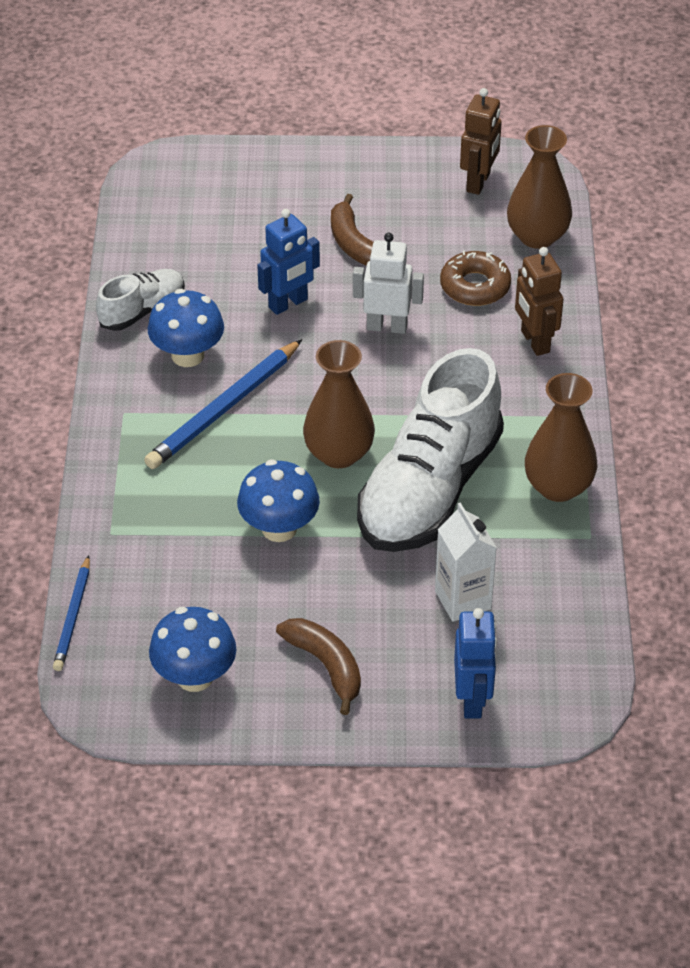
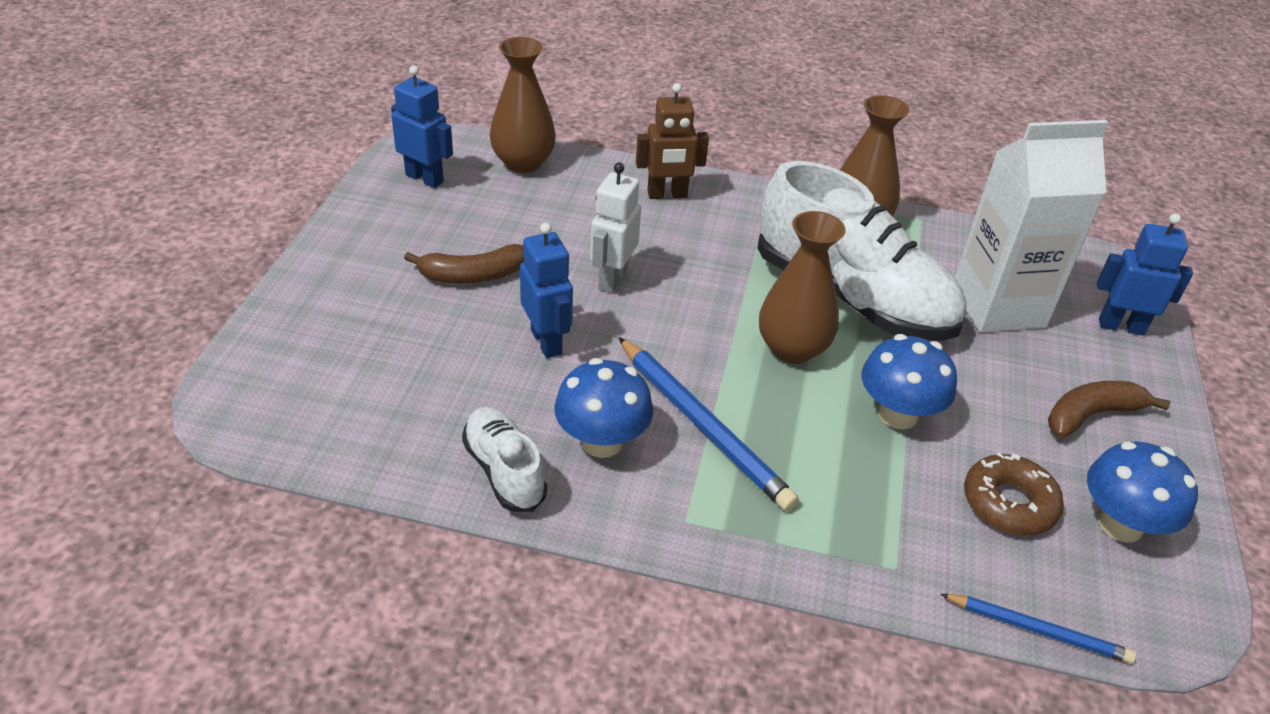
camera: 80 degrees left, 5 degrees down
white carton [435,502,497,622] -> white carton [955,120,1108,332], size x1.72
brown donut [440,251,511,306] -> brown donut moved to [964,452,1064,535]
brown robot [460,88,502,195] -> blue robot [391,66,453,188]

